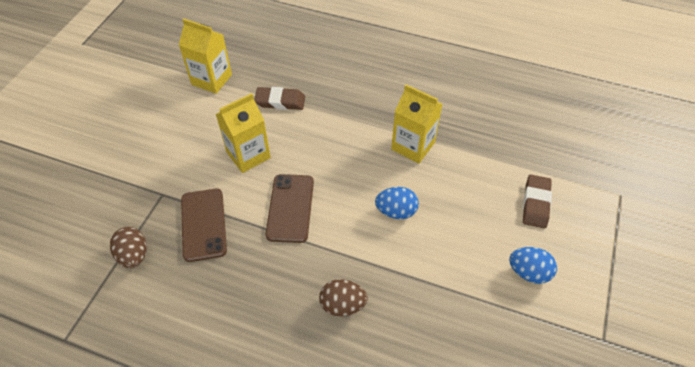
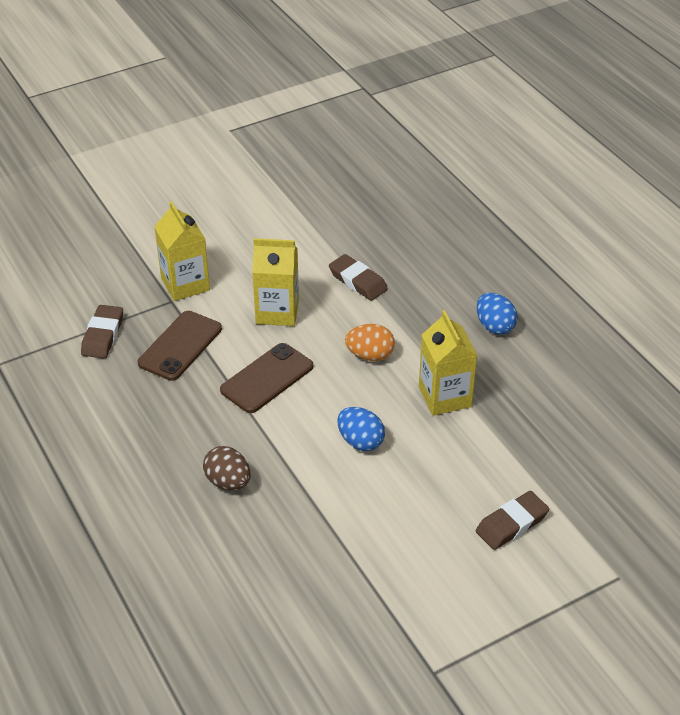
camera: 40 degrees right, 10 degrees down
brown egg [110,227,147,268] -> brown eraser [81,305,123,358]
yellow carton [179,18,232,94] -> yellow carton moved to [154,201,210,301]
blue egg [509,247,557,284] -> blue egg moved to [476,293,518,335]
none -> orange egg [345,324,395,361]

